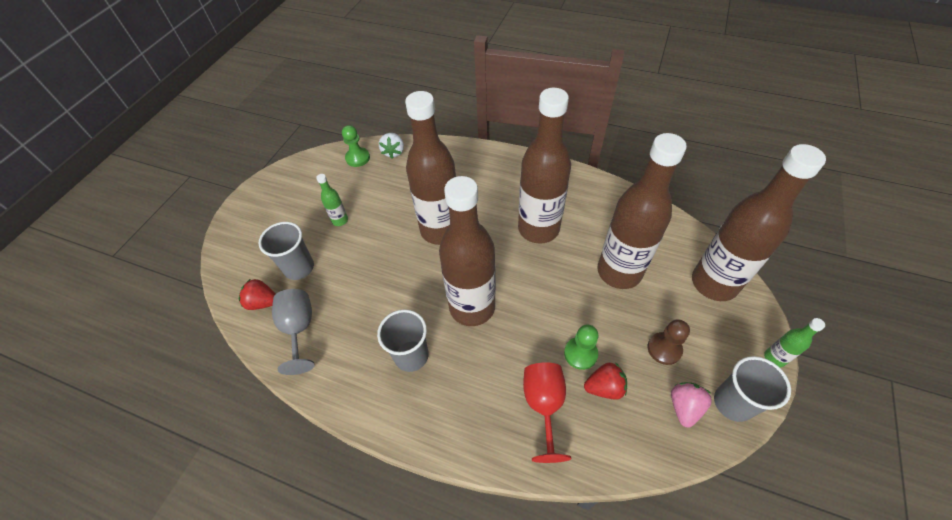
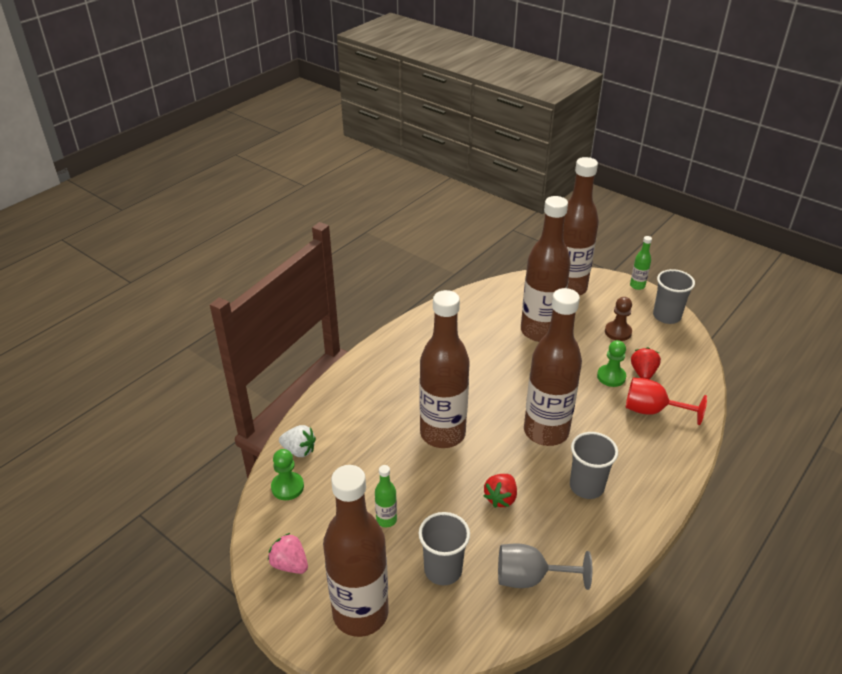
camera: 75 degrees left, 15 degrees down
red strawberry [239,279,276,310] -> red strawberry moved to [484,474,517,508]
brown bottle [518,88,571,244] -> brown bottle moved to [323,465,389,637]
pink strawberry [671,382,712,428] -> pink strawberry moved to [268,533,308,574]

